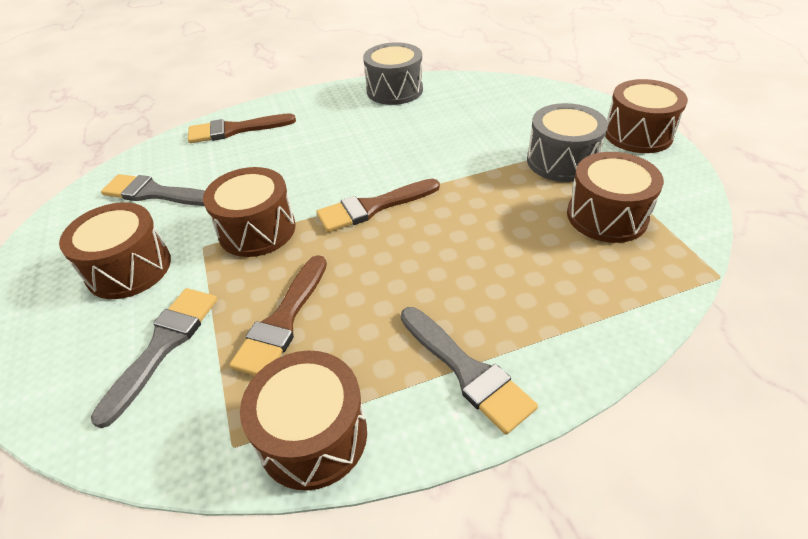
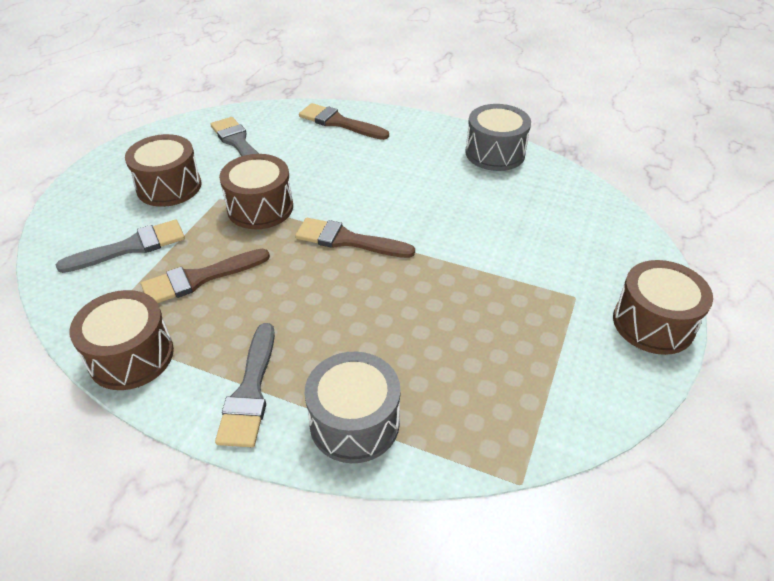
camera: 40 degrees right, 0 degrees up
grey drum [527,103,608,182] -> grey drum moved to [305,352,400,463]
brown drum [567,152,664,243] -> none

